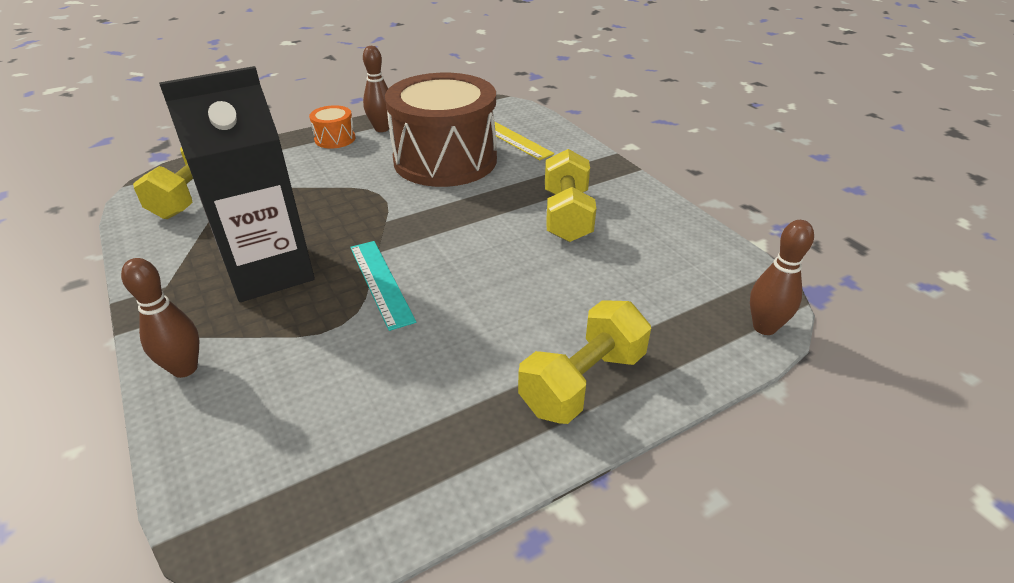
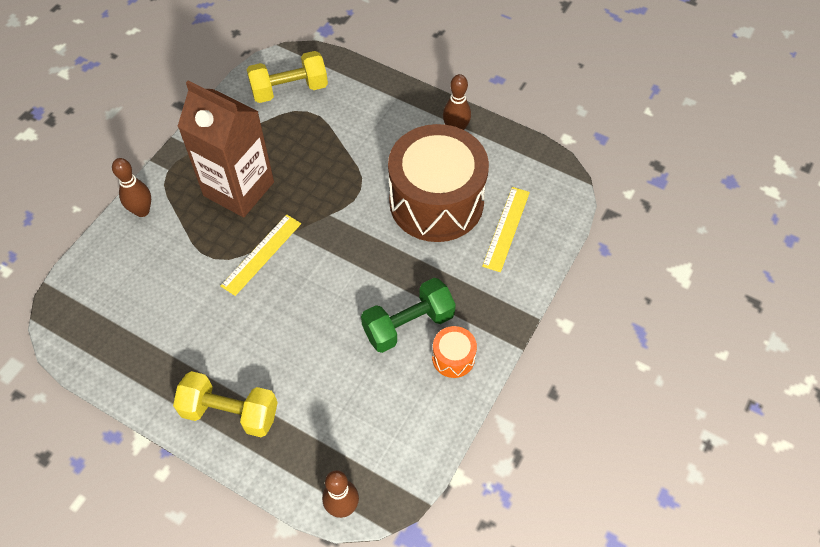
camera: 60 degrees right, 20 degrees up
black carton [159,66,315,302] -> brown carton [177,80,274,217]
orange drum [309,105,355,149] -> orange drum moved to [432,326,477,378]
turquoise ruler [350,241,416,331] -> yellow ruler [220,214,301,296]
yellow dumbbell [545,149,596,242] -> green dumbbell [361,278,456,353]

